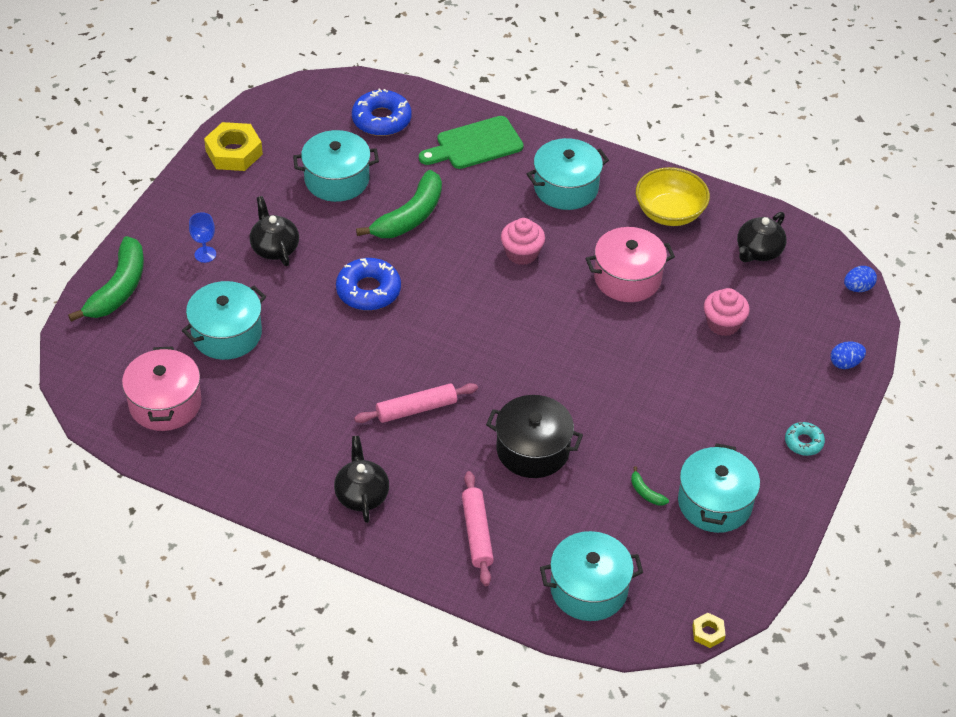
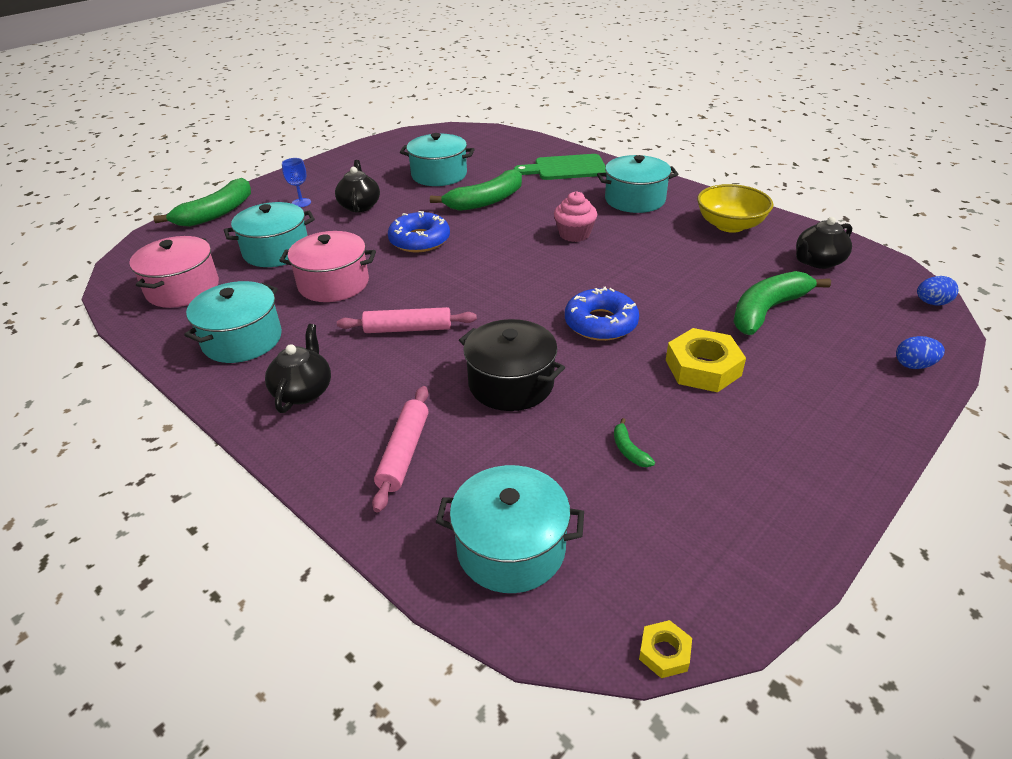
camera: 20 degrees right, 10 degrees down
yellow nut [204,122,263,171] -> yellow nut moved to [666,328,746,392]
blue donut [352,88,411,136] -> blue donut moved to [565,287,639,341]
pink pot [586,227,675,302] -> pink pot moved to [279,231,376,302]
turquoise pot [678,443,760,533] -> turquoise pot moved to [184,281,282,363]
pink cupcake [704,288,750,336] -> green banana [733,271,831,335]
turquoise donut [785,422,825,456] -> none

